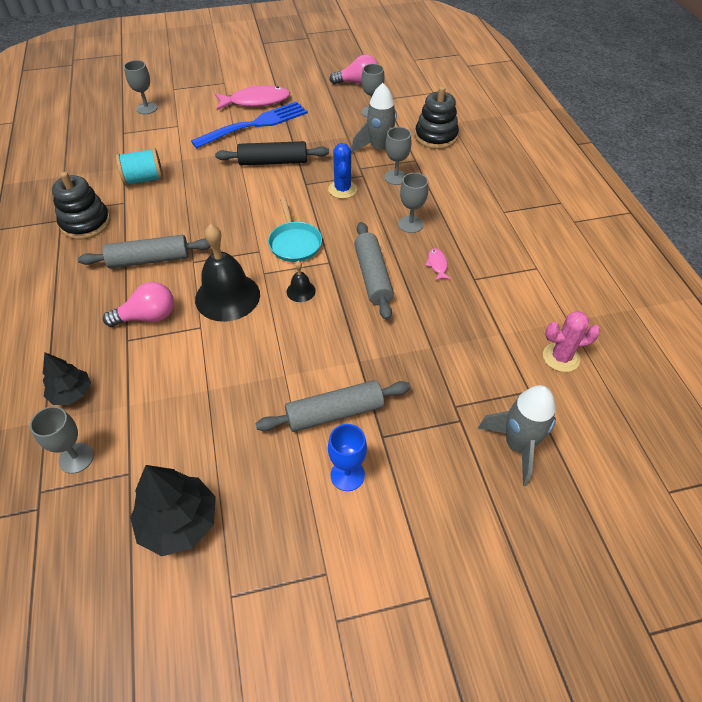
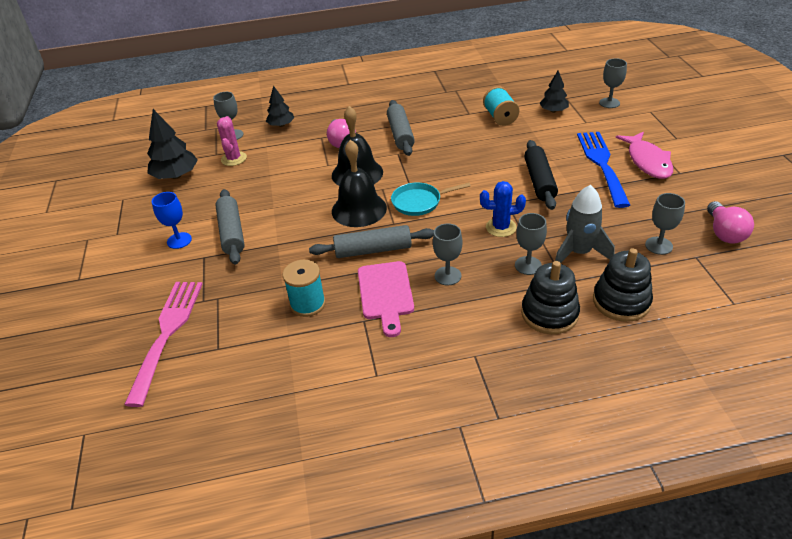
camera: 95 degrees right, 10 degrees down
black stacking toy [52,172,111,239] -> black stacking toy moved to [521,261,580,334]
blue fork [191,101,308,148] -> blue fork turned 150 degrees counterclockwise [577,132,630,208]
black bell [287,261,316,302] -> black bell [332,140,387,227], size x2.21
pink fish [426,248,451,281] -> pink cutting board [358,261,414,337]
grey rocket [478,385,556,486] -> pink fork [124,282,203,407]
pink cactus [543,311,601,372] -> pink cactus moved to [217,116,247,166]
none -> turquoise spool [283,260,326,317]
none -> black tree [539,70,569,113]

